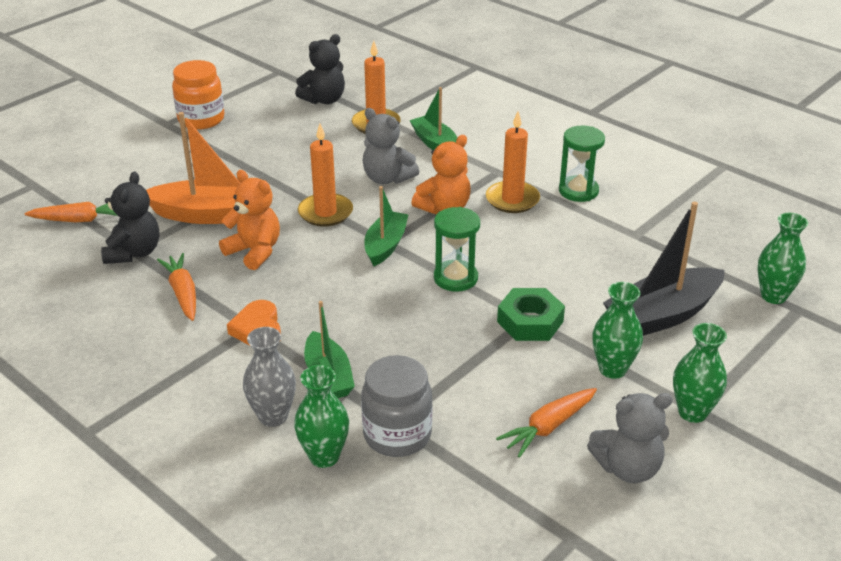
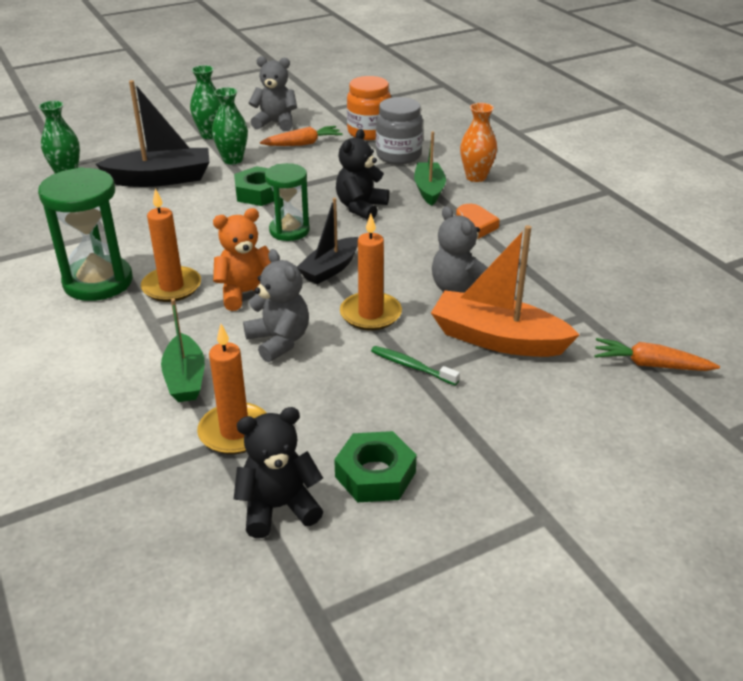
camera: 160 degrees left, 0 degrees up
black teddy bear [101,172,159,264] -> black teddy bear moved to [336,129,389,219]
orange carrot [157,253,196,321] -> none
orange jar [172,60,225,130] -> orange jar moved to [347,76,391,140]
orange teddy bear [219,170,280,270] -> grey teddy bear [432,206,488,293]
grey vase [243,327,296,427] -> orange vase [460,103,497,182]
green vase [294,365,349,468] -> none
green boat [364,186,409,267] -> black boat [297,198,358,284]
green hourglass [559,126,605,202] -> green hourglass [38,167,133,301], size x1.55
none -> green nut [334,431,417,502]
none -> green toothbrush [371,346,460,386]

